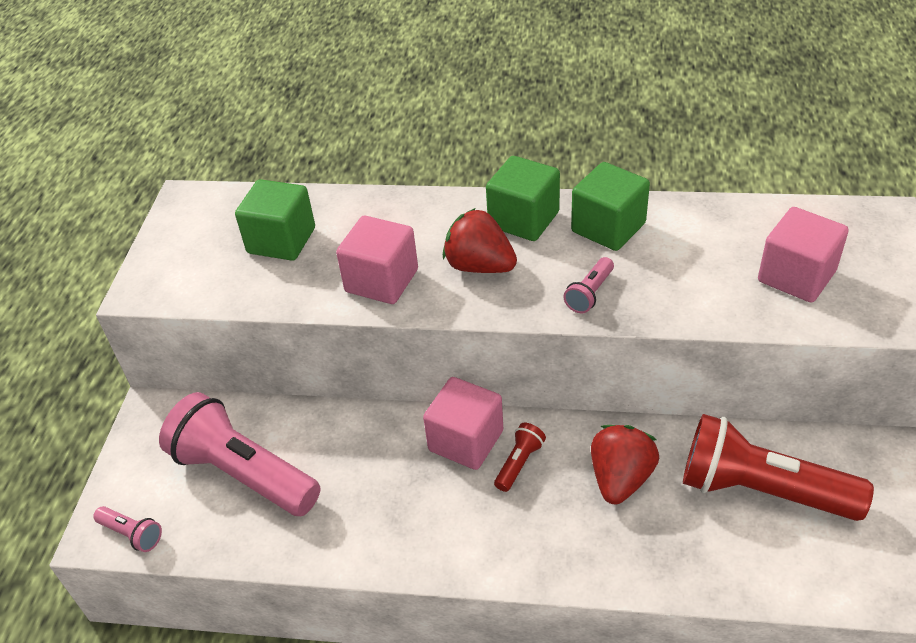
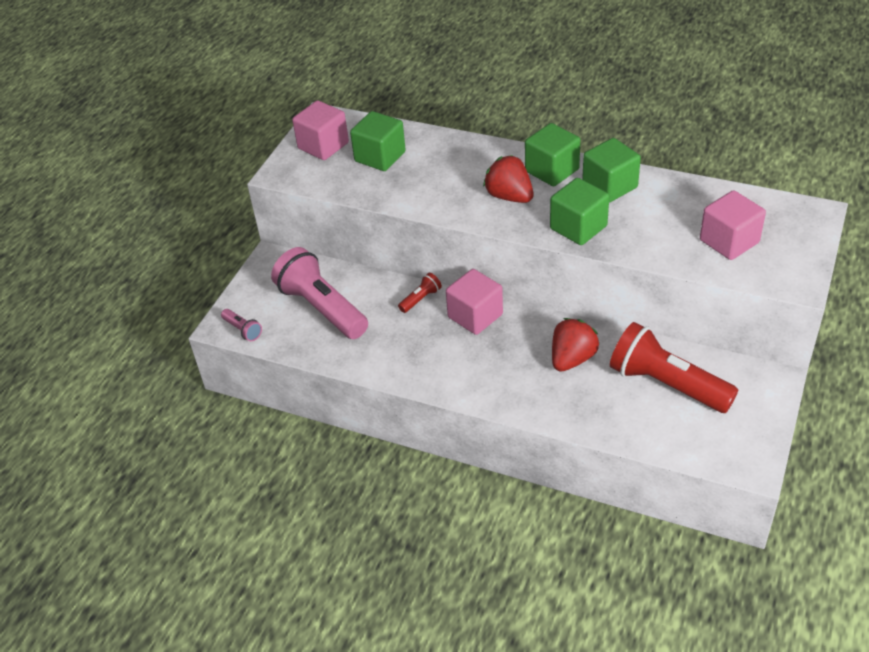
camera: 15 degrees right, 0 degrees up
pink cube [336,216,418,304] -> pink cube moved to [292,100,349,160]
red flashlight [494,423,546,492] -> red flashlight moved to [398,273,442,313]
pink flashlight [563,257,614,313] -> green cube [550,178,609,245]

